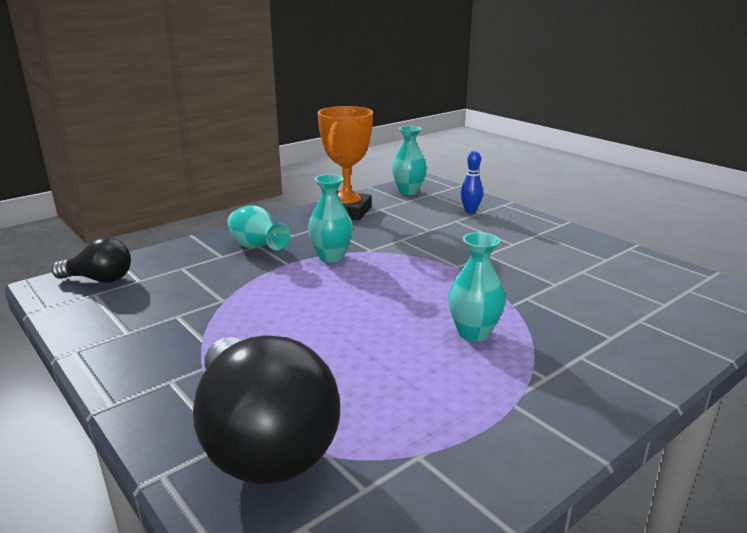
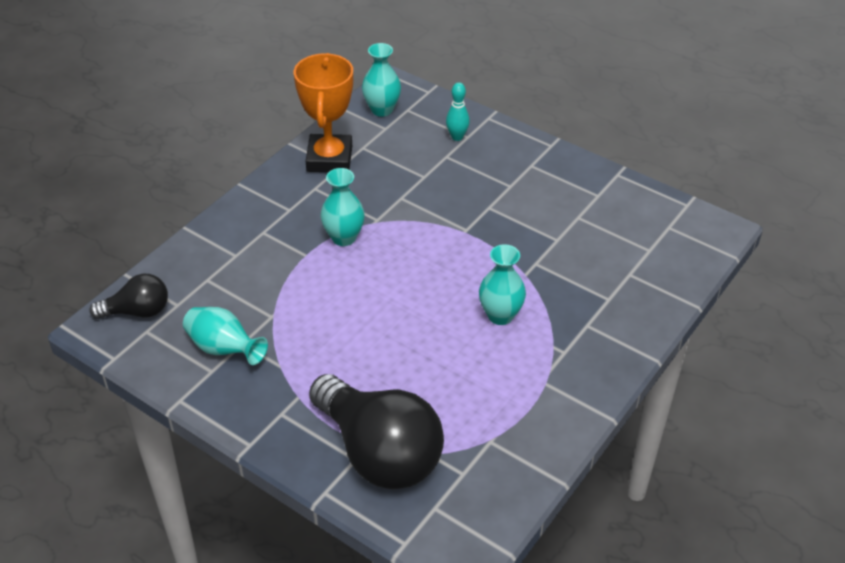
camera: 15 degrees left, 20 degrees up
turquoise vase [227,205,291,250] -> turquoise vase moved to [183,307,268,365]
blue bowling pin [460,151,483,214] -> turquoise bowling pin [446,82,470,141]

